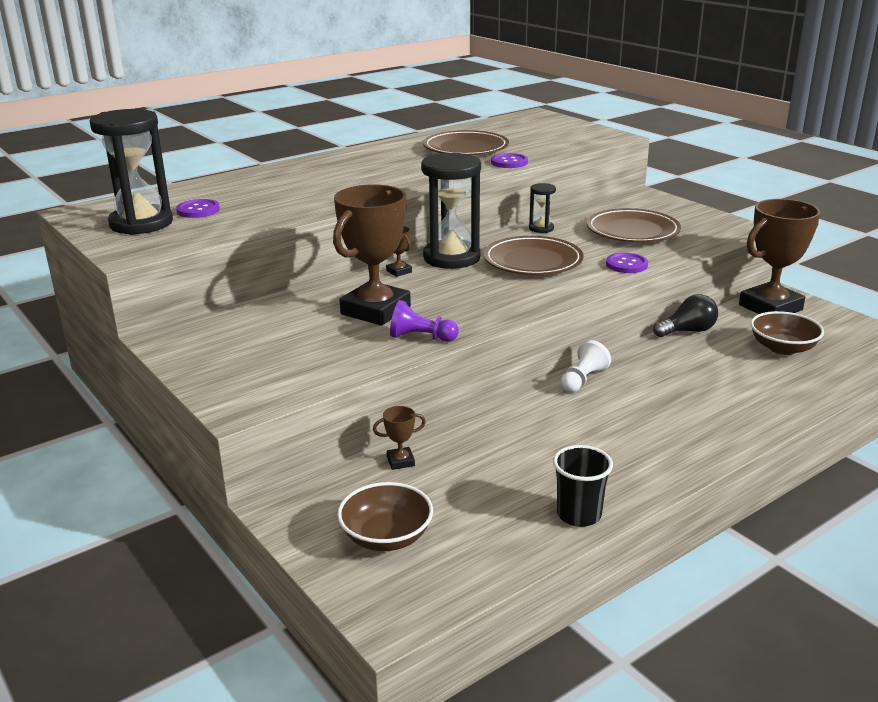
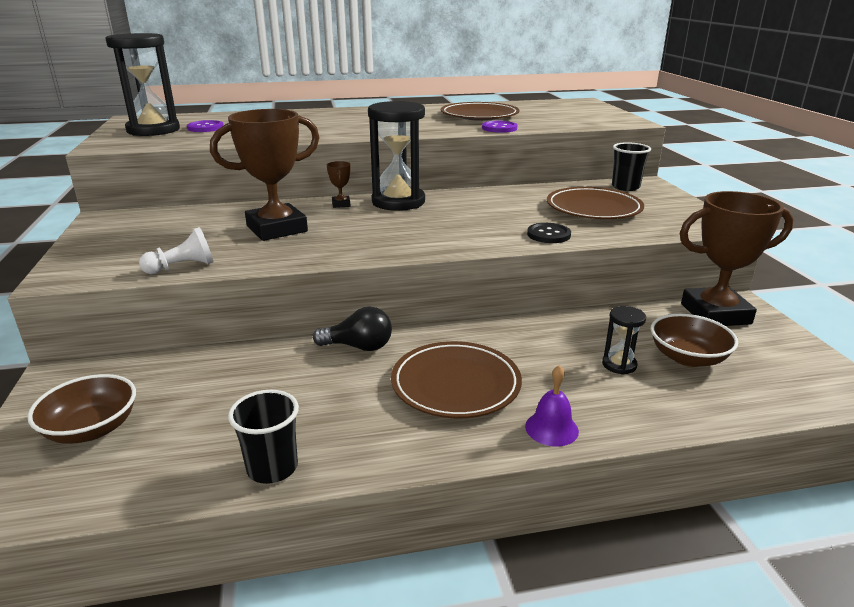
camera: 25 degrees right, 0 degrees up
brown trophy [373,406,426,470] -> none
purple pawn [390,300,459,342] -> none
brown plate [484,236,583,275] -> brown plate moved to [391,341,522,418]
black hourglass [529,183,556,233] -> black hourglass moved to [602,306,646,375]
white pawn [560,340,611,393] -> white pawn moved to [139,227,214,274]
purple button [606,253,648,273] -> black button [527,223,571,243]
black light bulb [653,294,718,337] -> black light bulb moved to [313,306,392,351]
none -> purple bell [525,365,579,446]
none -> black cup [612,142,651,191]

